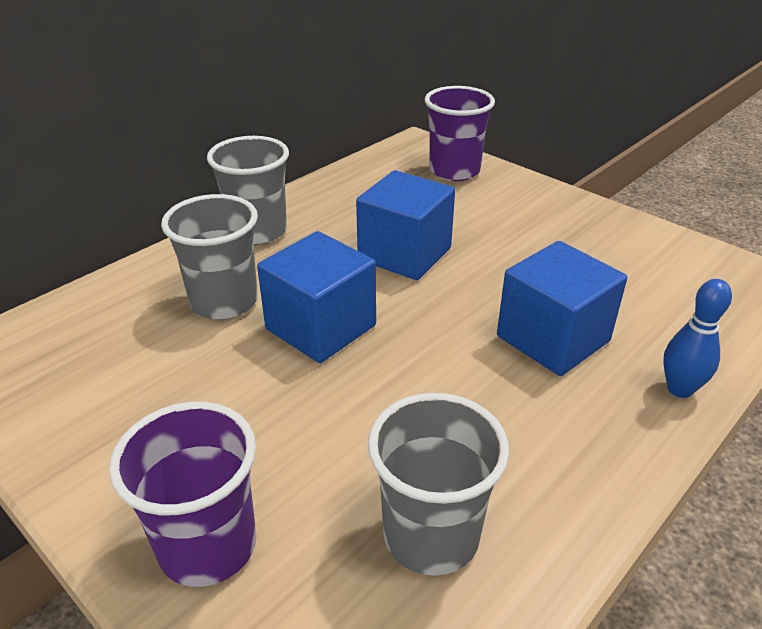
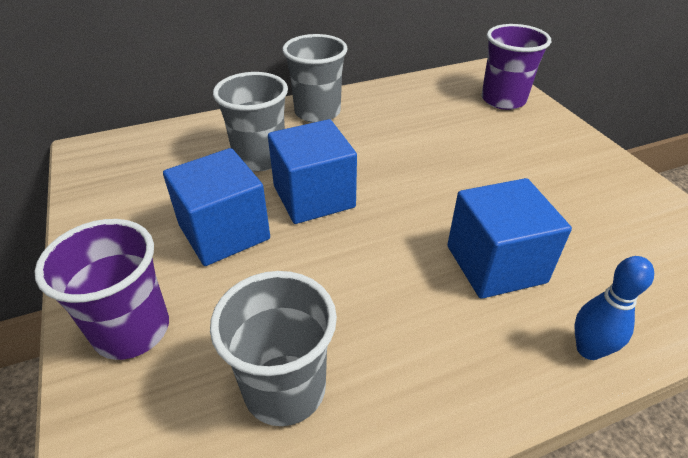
camera: 25 degrees right, 5 degrees up
blue cube [356,170,455,280] -> blue cube moved to [163,148,270,266]

